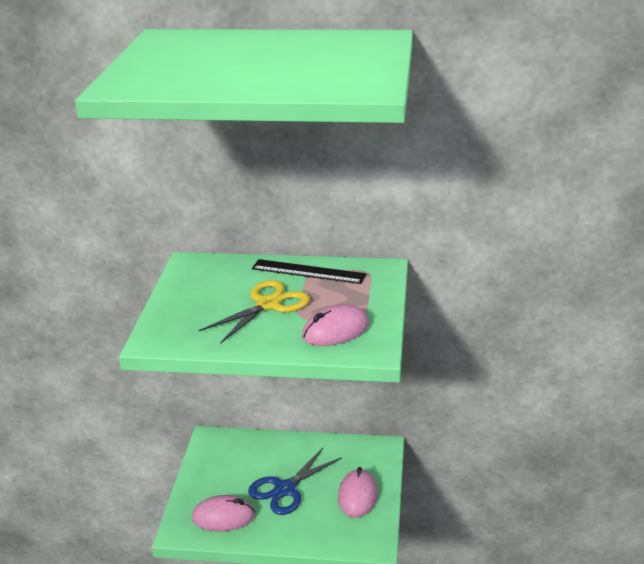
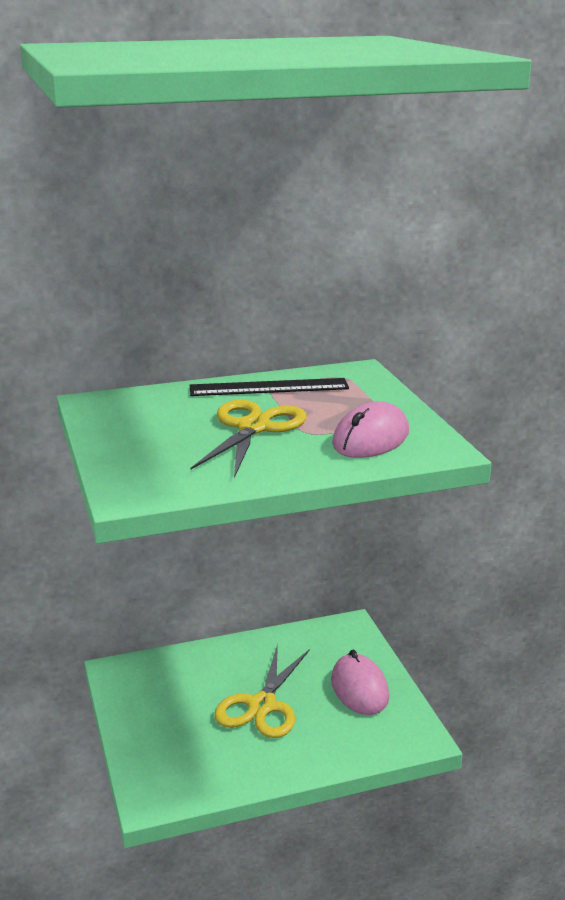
camera: 25 degrees left, 5 degrees down
pink mouse [192,495,255,531] -> none
blue scissors [248,448,341,515] -> yellow scissors [214,644,310,738]

